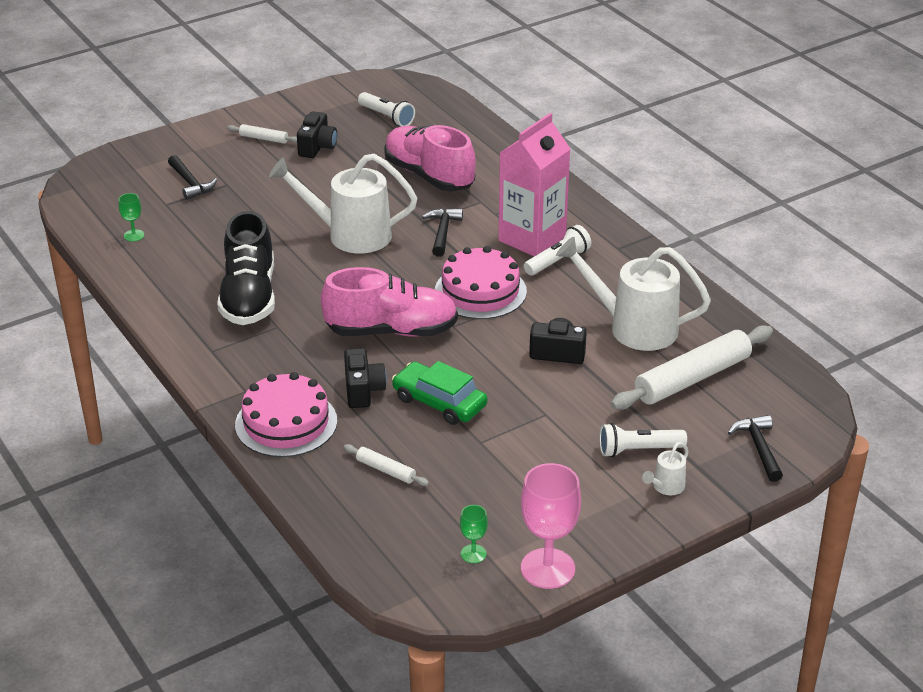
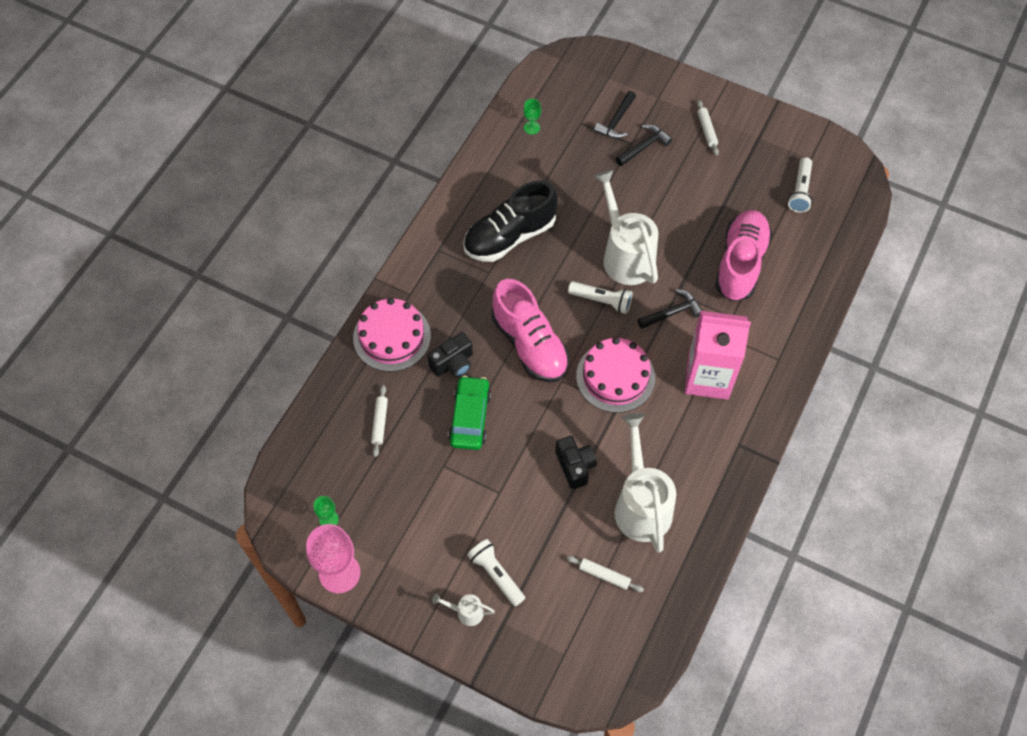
camera: 60 degrees right, 25 degrees up
black camera [297,112,337,158] -> none
white flashlight [524,225,591,275] -> white flashlight moved to [568,281,633,314]
white rolling pin [611,325,773,410] -> white rolling pin [566,556,644,592], size x0.46
black hammer [728,415,783,482] -> black hammer moved to [616,124,672,166]

